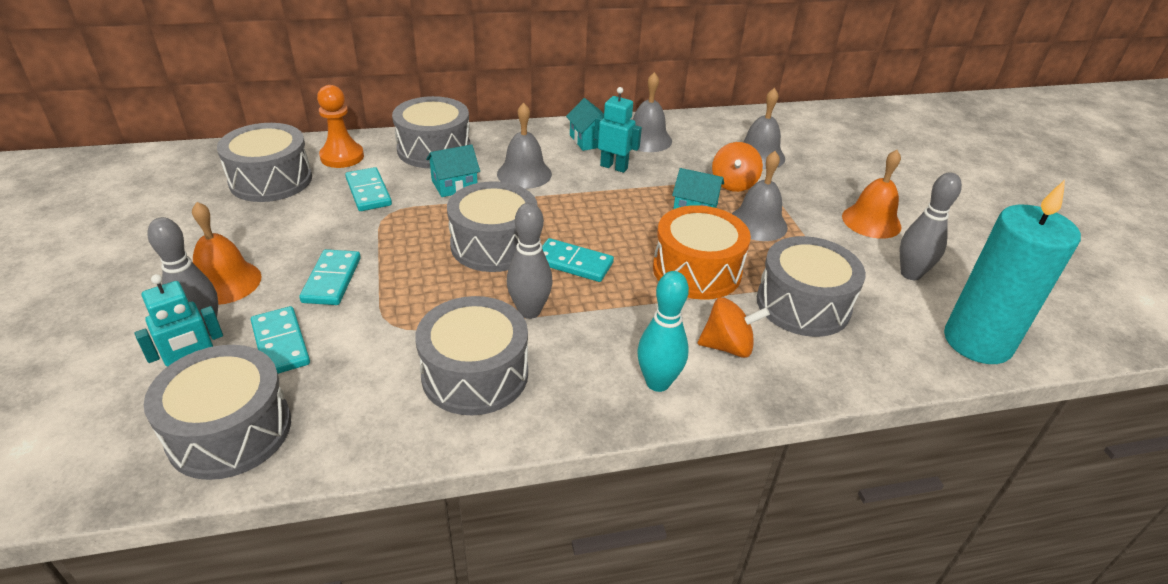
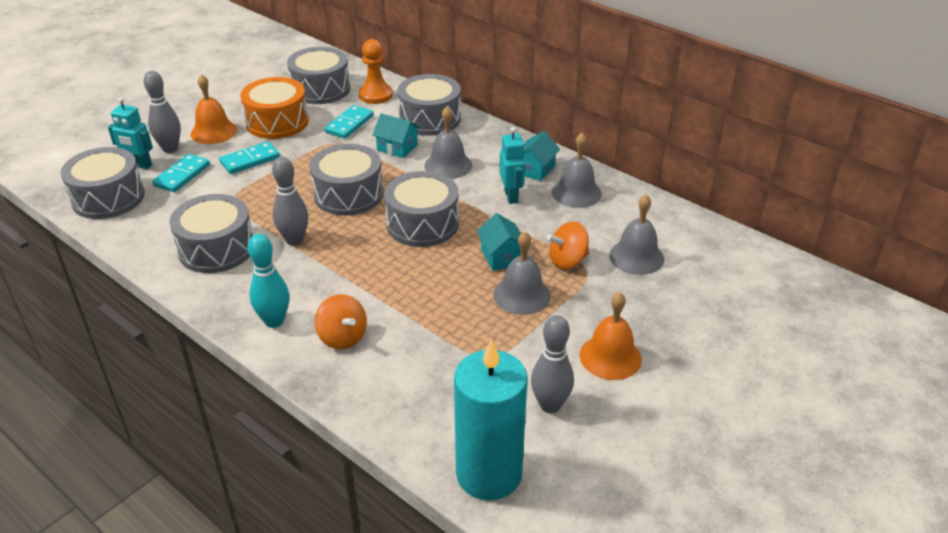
camera: 55 degrees right, 0 degrees up
turquoise domino [542,238,614,282] -> none
orange drum [653,205,751,300] -> orange drum moved to [240,77,309,139]
grey drum [757,236,866,337] -> grey drum moved to [384,171,459,247]

